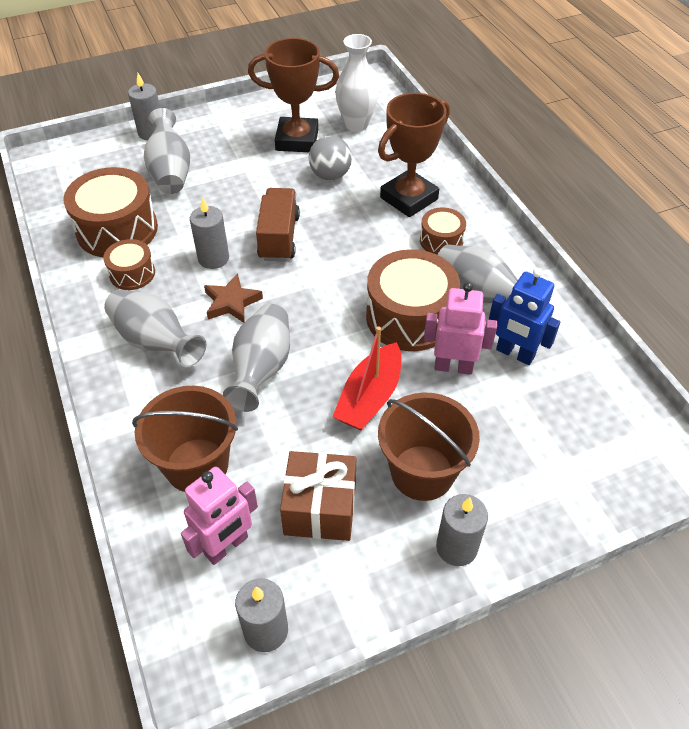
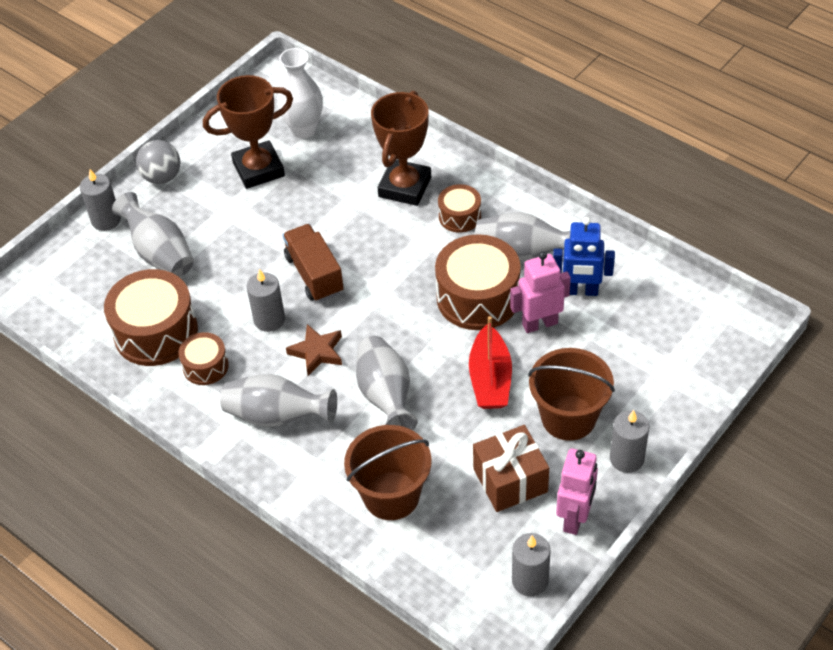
camera: 25 degrees left, 0 degrees up
pink robot [181,467,258,565] -> pink robot moved to [556,448,598,535]
grey ball [309,136,352,180] -> grey ball moved to [136,140,180,184]

